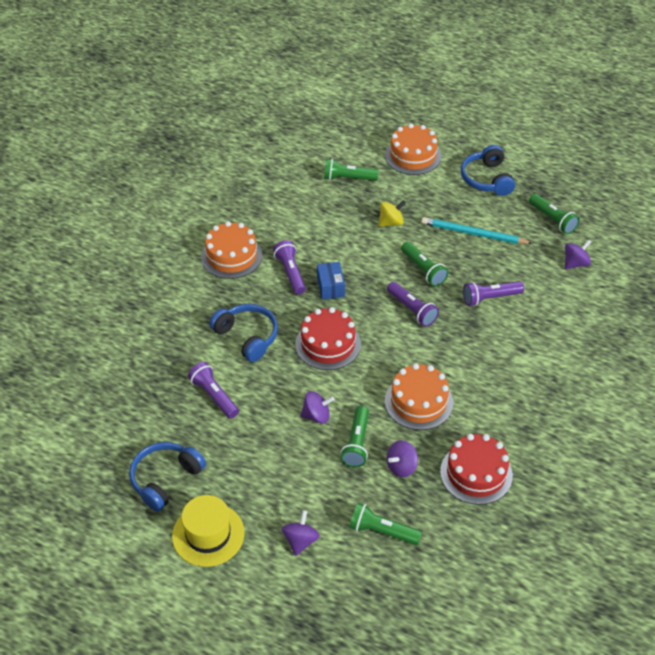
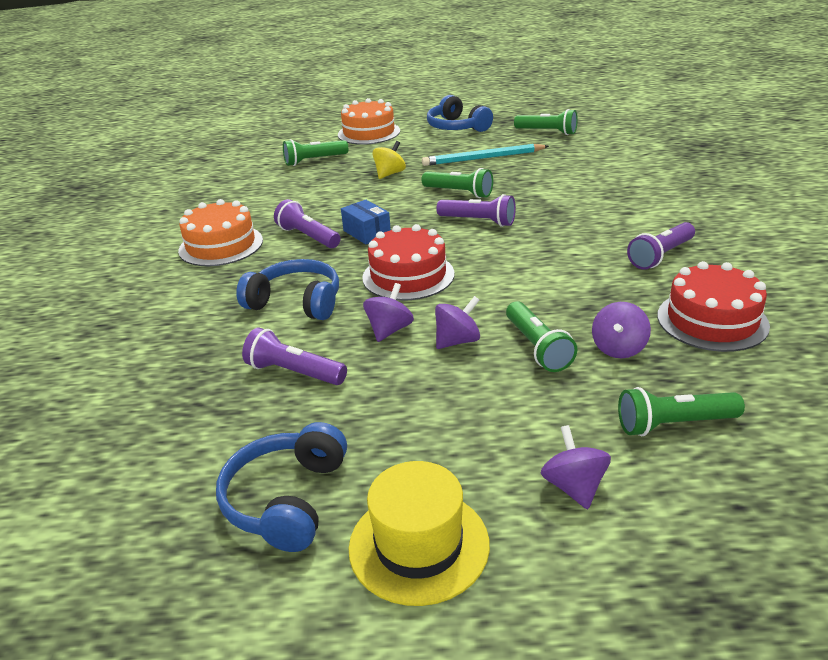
camera: 25 degrees left, 15 degrees down
orange cake [385,363,453,430] -> none
purple flashlight [463,281,524,306] -> purple flashlight moved to [627,222,695,270]
purple spinning top [565,239,591,269] -> purple spinning top moved to [363,283,414,342]

